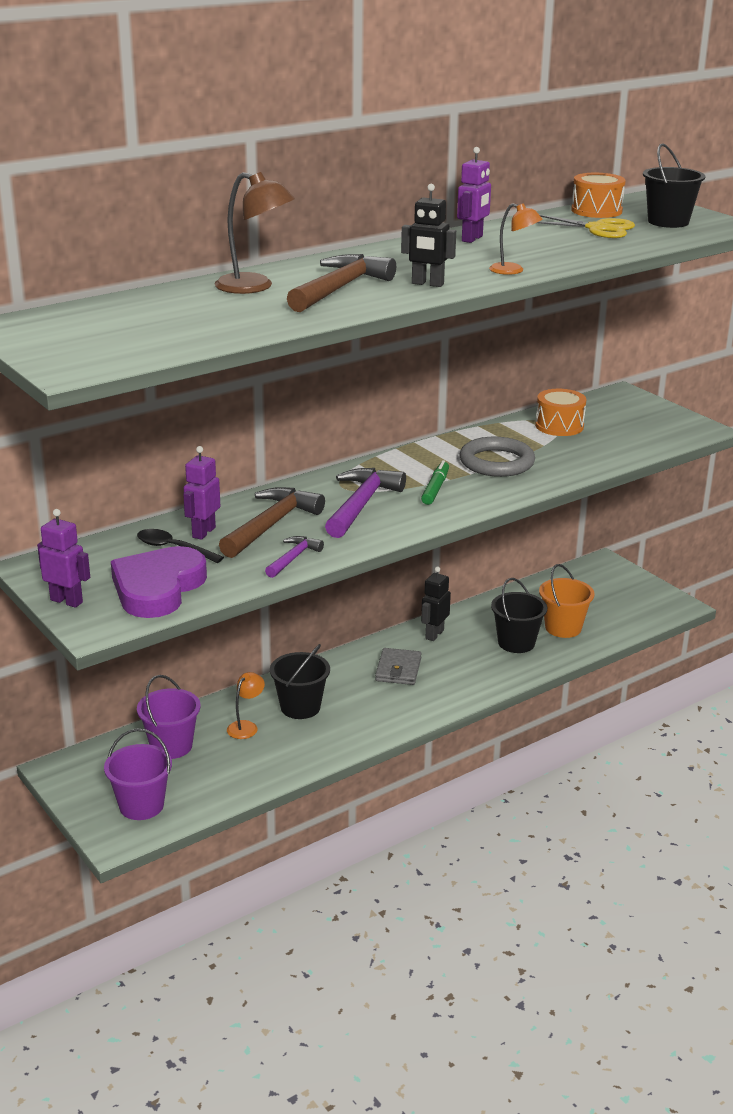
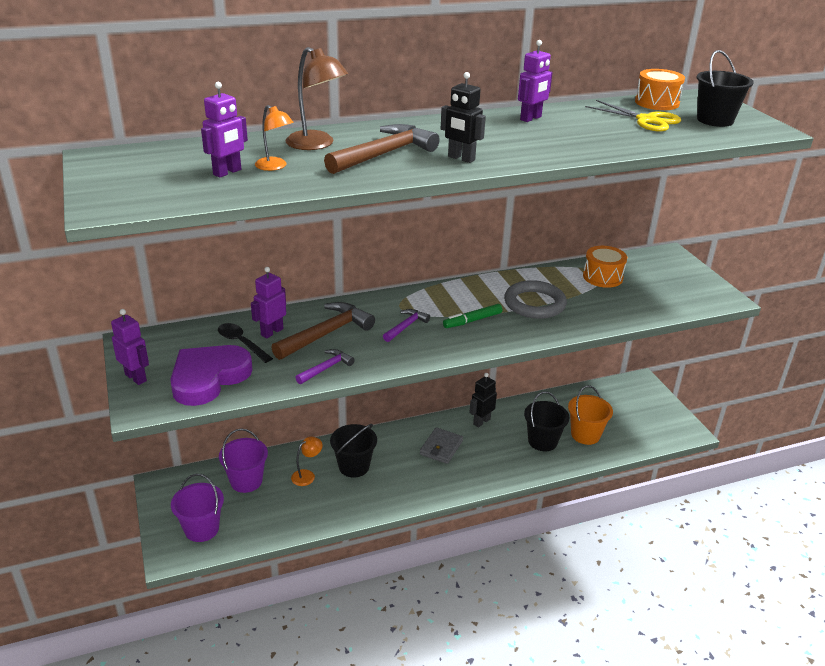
camera: 15 degrees right, 5 degrees up
purple hammer [325,468,406,538] -> purple hammer [383,309,430,342], size x0.55
green marker [421,460,449,505] -> green marker turned 150 degrees counterclockwise [443,304,502,328]
orange lamp [489,203,542,275] -> orange lamp moved to [255,105,294,171]
none -> purple robot [201,82,248,178]

